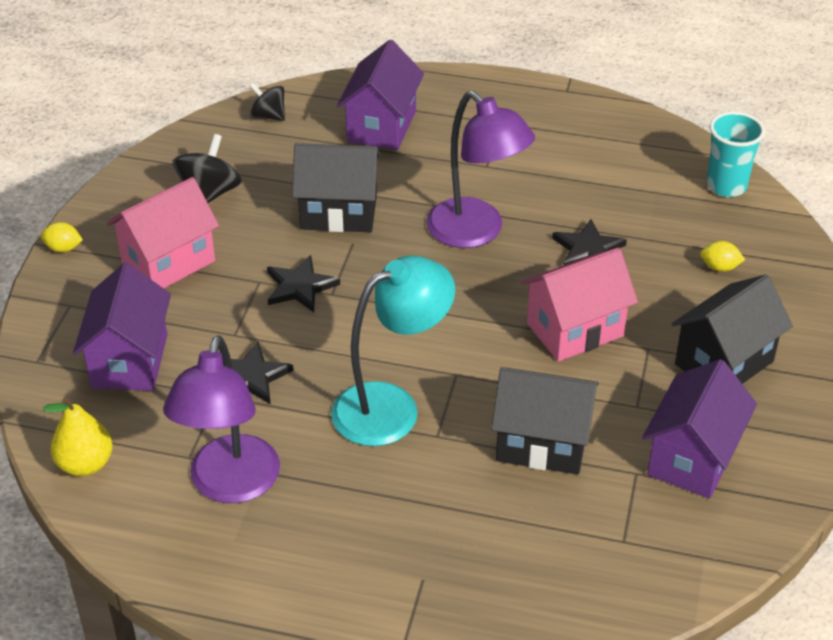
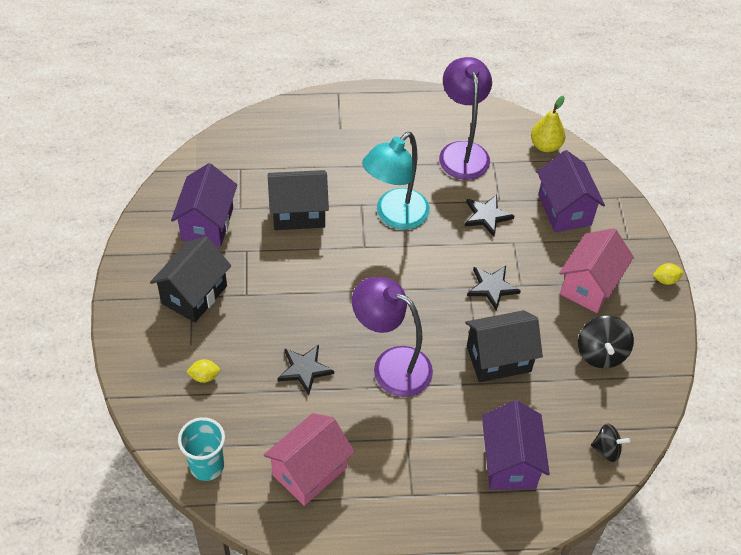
camera: 160 degrees right, 10 degrees up
pink house [521,248,638,362] -> pink house moved to [264,413,355,506]

